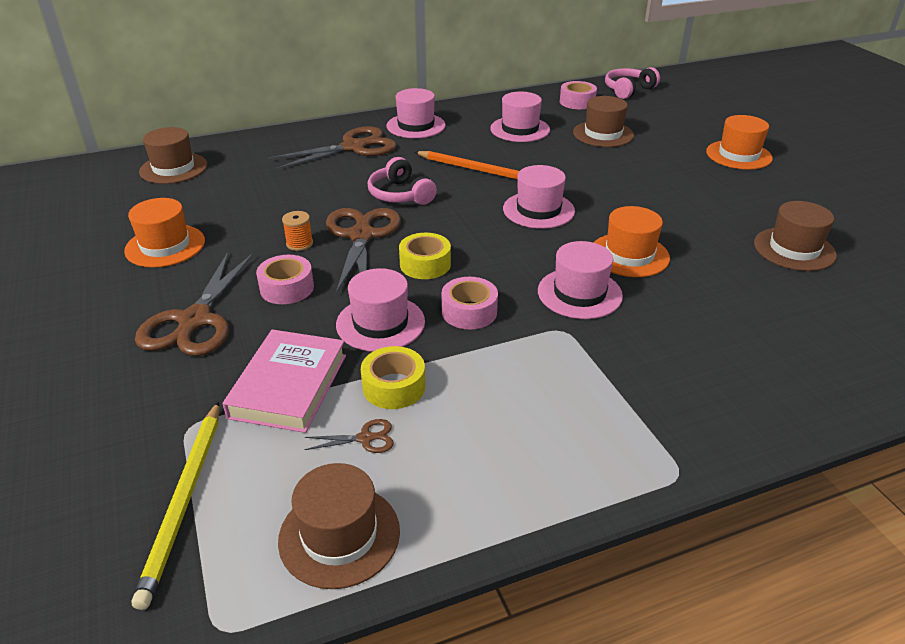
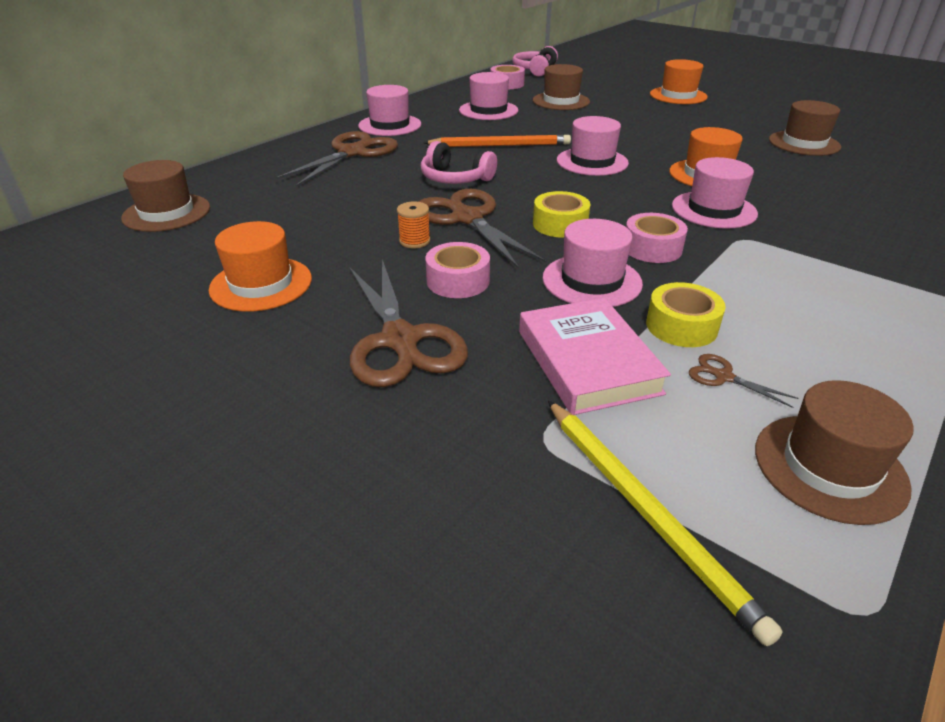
camera: 30 degrees left, 0 degrees up
brown scissors [304,419,394,453] -> brown scissors turned 105 degrees counterclockwise [689,354,798,408]

